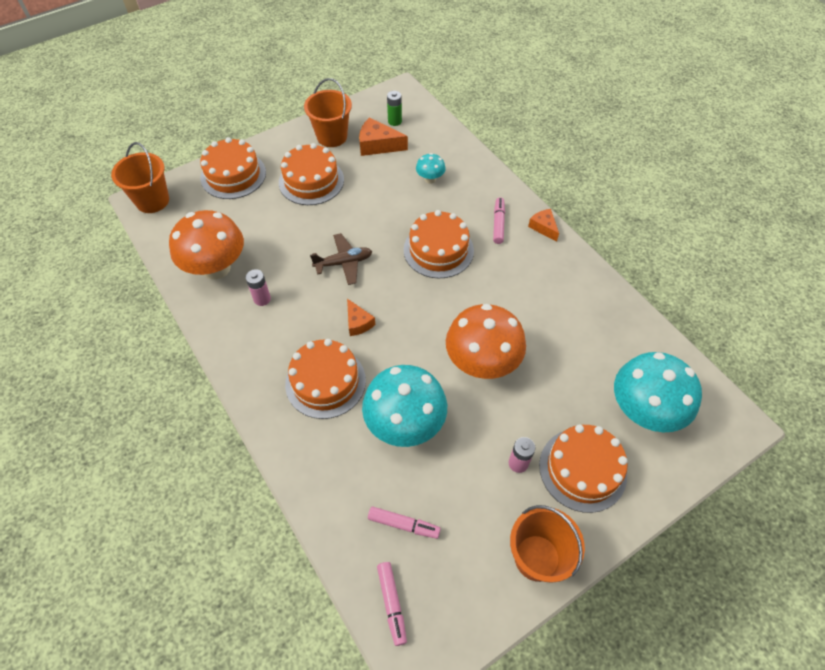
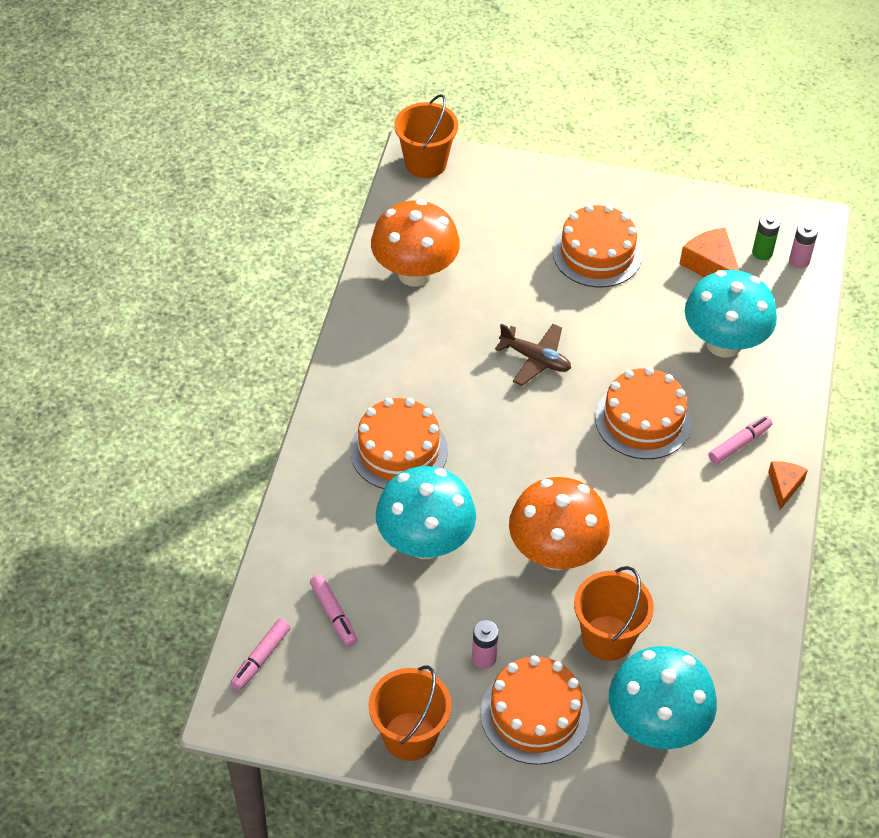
camera: 45 degrees right, 5 degrees down
orange cake [200,137,266,199] -> none
pink battery [246,269,271,306] -> pink battery moved to [789,222,818,268]
orange bucket [304,78,352,147] -> orange bucket moved to [574,566,654,661]
orange cheese [347,299,375,336] -> none
turquoise mushroom [416,153,446,184] -> turquoise mushroom [685,270,777,358], size x2.15

